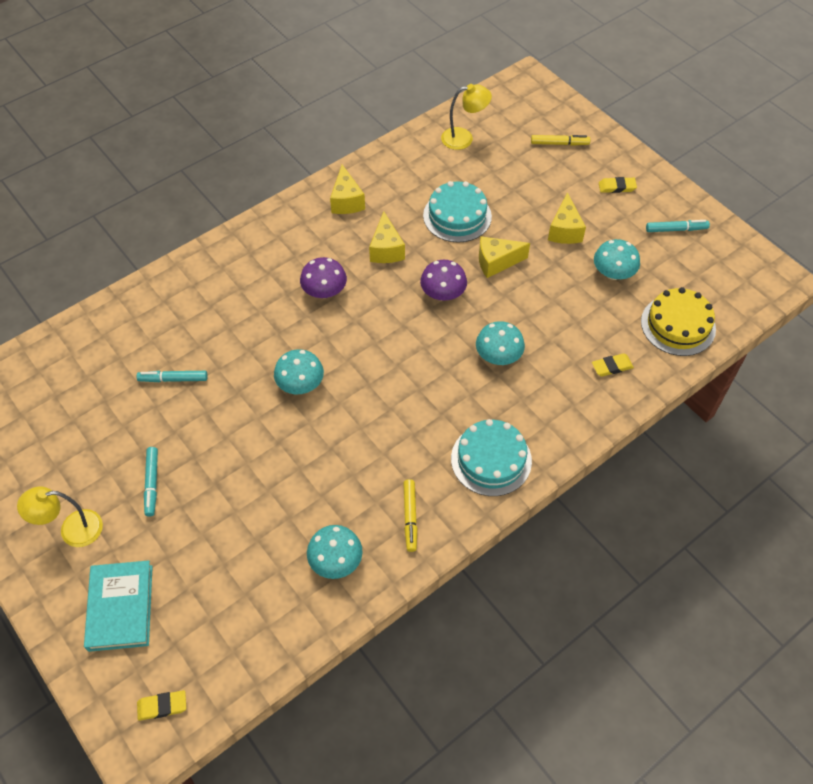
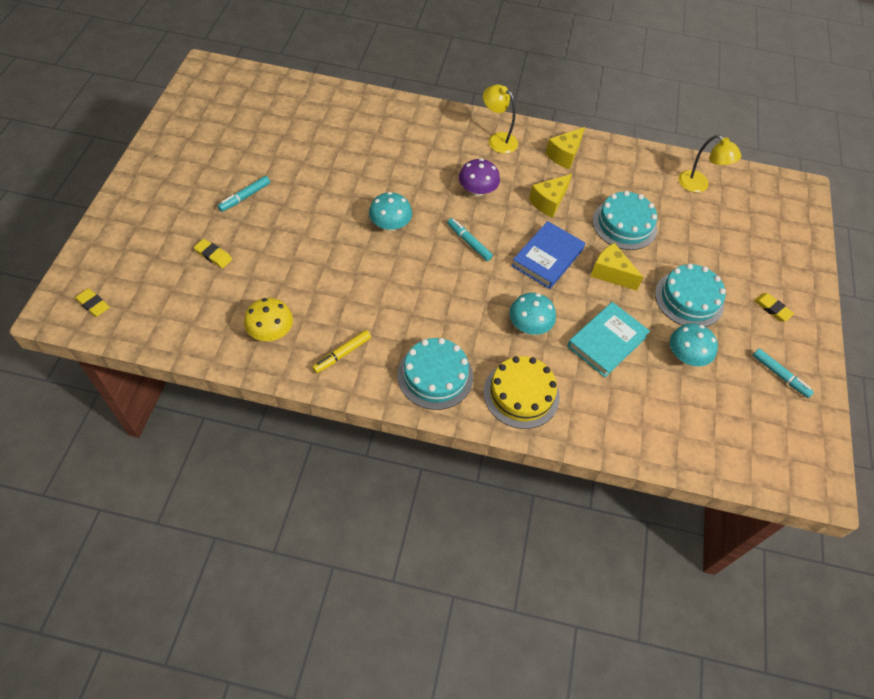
camera: 45 degrees right, 0 degrees up
yellow lamp [17,486,103,547] -> yellow lamp moved to [483,85,518,154]
turquoise book [84,560,153,652] -> turquoise book moved to [567,302,650,377]
turquoise marker [136,371,208,382] -> turquoise marker moved to [447,218,493,261]
turquoise mushroom [307,525,363,579] -> yellow mushroom [244,298,293,341]
purple mushroom [420,260,467,301] -> blue book [512,221,585,289]
yellow marker [531,135,590,146] -> none
yellow cheese [548,192,586,244] -> turquoise cake [655,263,726,327]
yellow eraser [592,353,634,377] -> yellow eraser moved to [194,239,232,268]
yellow cake [641,287,716,356] -> yellow cake moved to [484,356,560,429]

